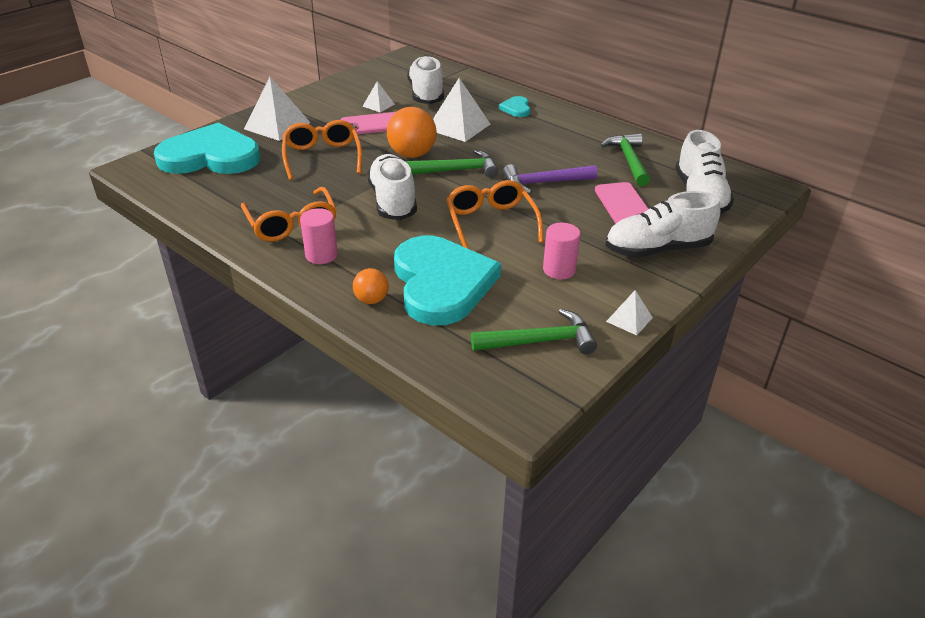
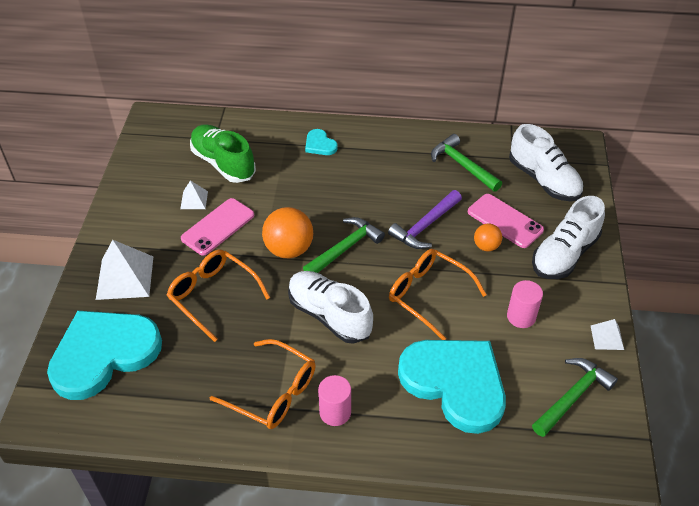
camera: 35 degrees left, 10 degrees up
orange ball [353,268,389,304] -> orange ball moved to [474,223,502,251]
white shoe [407,55,444,104] -> green shoe [190,124,256,183]
white pyramid [433,78,490,142] -> none

